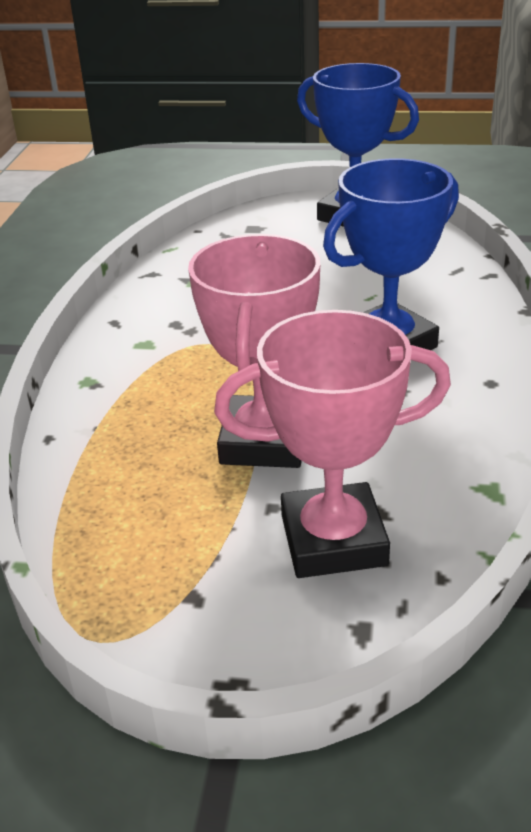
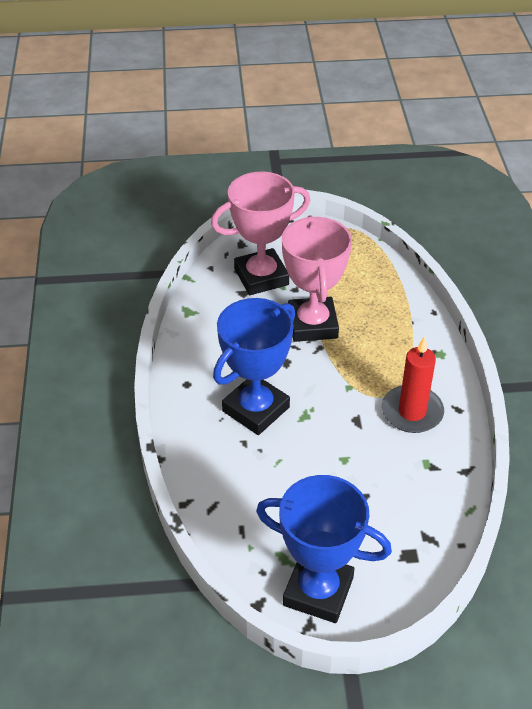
camera: 165 degrees right, 10 degrees up
none -> red candle [382,336,444,433]

